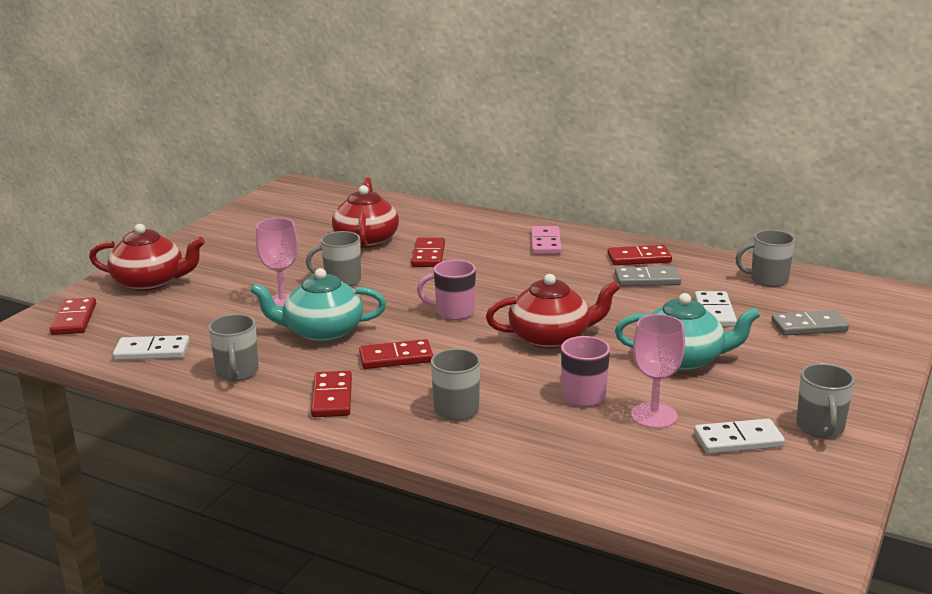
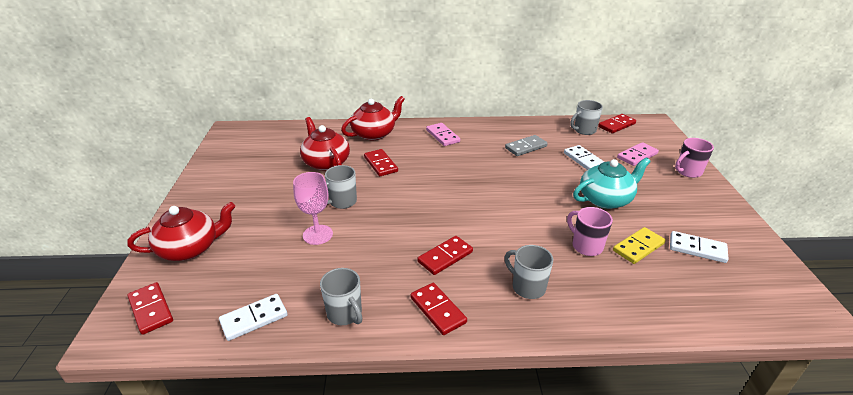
camera: 30 degrees left, 10 degrees up
turquoise teapot [250,268,386,342] -> none
pink mug [417,260,476,320] -> pink mug moved to [675,138,714,178]
red teapot [486,274,620,349] -> red teapot moved to [341,96,405,140]
red domino [608,245,672,265] -> red domino moved to [598,114,636,133]
pink goblet [631,314,685,429] -> yellow domino [613,227,666,264]
white domino [694,419,785,454] -> white domino turned 60 degrees clockwise [670,231,729,263]
grey domino [771,310,849,336] -> pink domino [617,142,659,166]
grey mug [796,363,855,438] -> none

